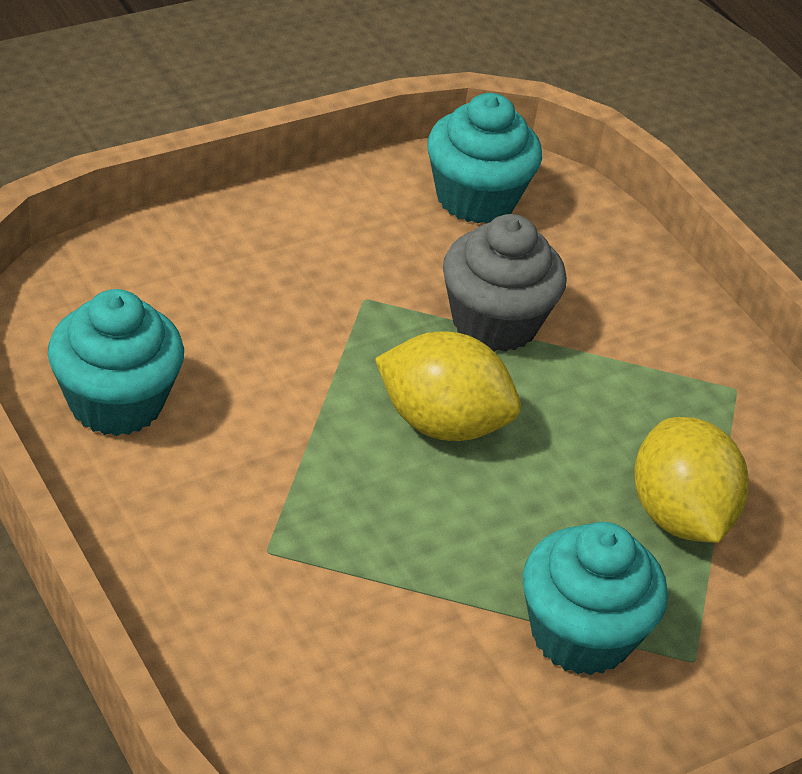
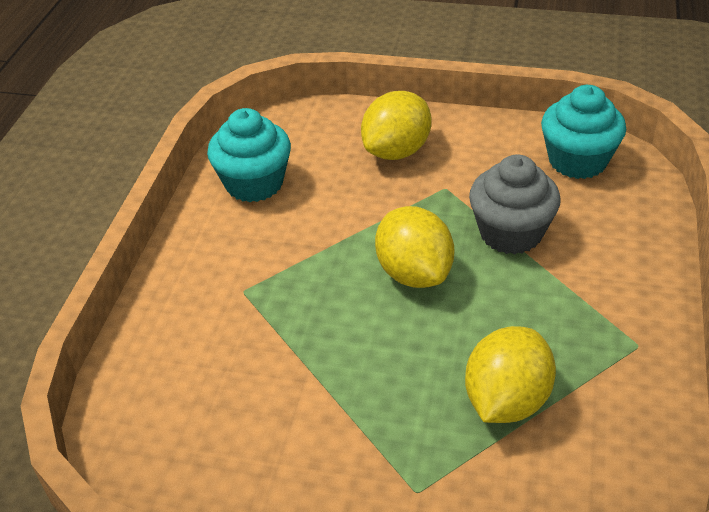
camera: 50 degrees right, 0 degrees up
turquoise cupcake [523,522,668,675] -> none
none -> yellow lemon [361,91,432,160]

